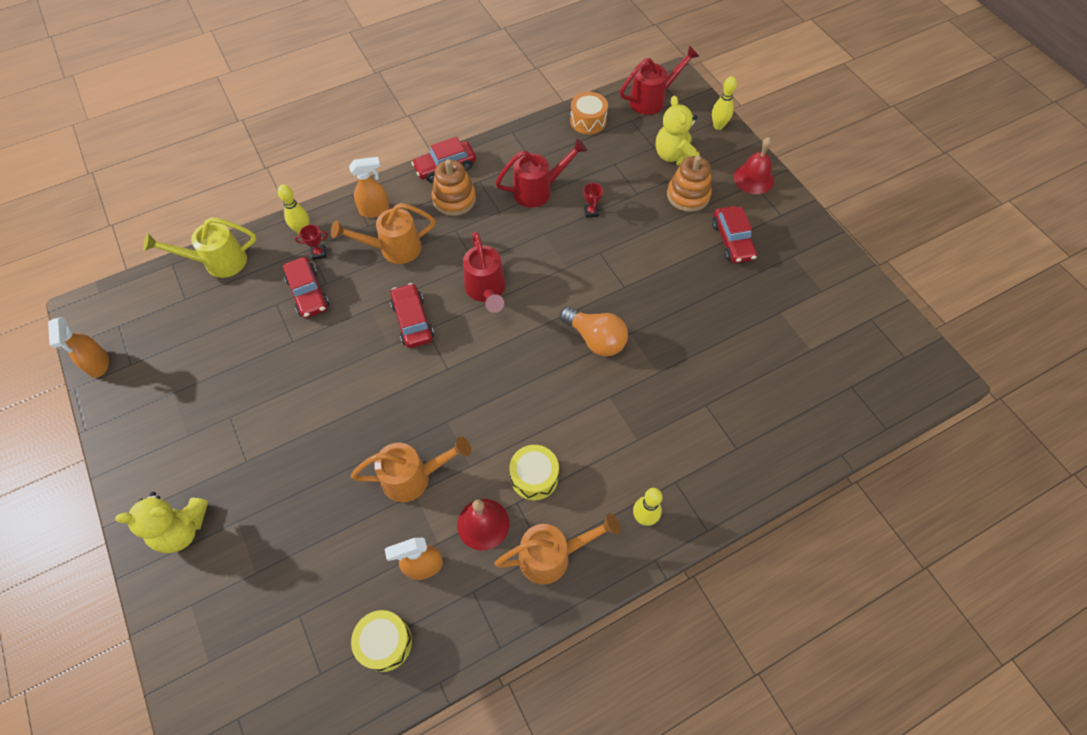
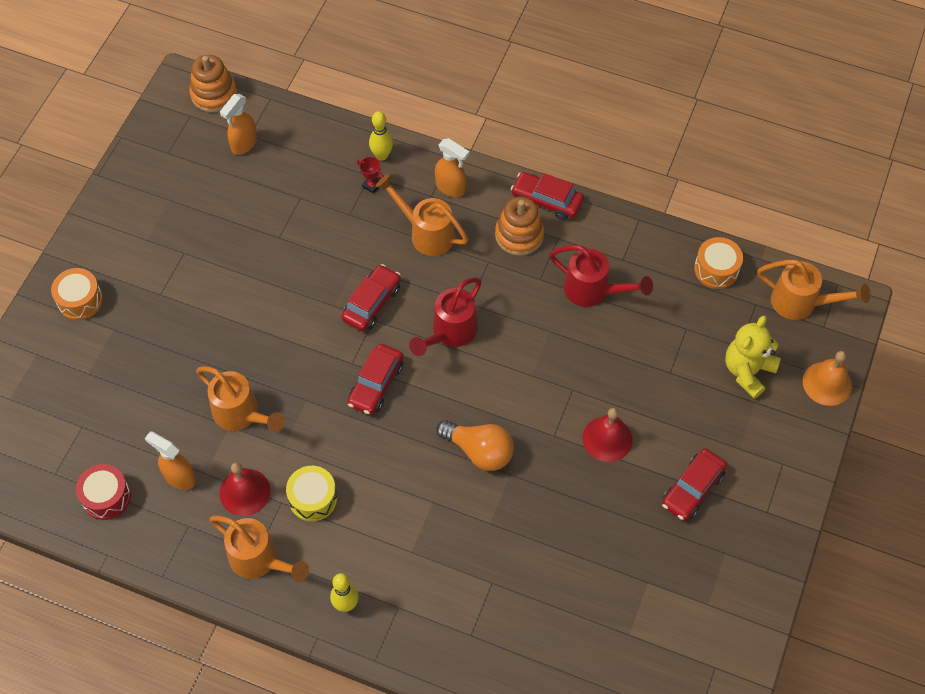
camera: 50 degrees right, 0 degrees up
orange spray bottle [48,317,109,378] -> orange spray bottle moved to [220,94,257,155]
yellow teddy bear [115,492,208,553] -> orange drum [51,268,103,320]
yellow watering can [143,217,256,278] -> none
red car [283,257,329,318] -> red car moved to [347,344,403,415]
yellow drum [351,610,412,672] -> red drum [76,464,131,520]
orange light bulb [560,306,628,356] -> orange light bulb turned 60 degrees counterclockwise [436,420,514,471]
red trophy [584,182,603,218] -> none
red watering can [620,45,700,115] -> orange watering can [757,260,870,320]
orange stacking toy [667,155,712,212] -> orange stacking toy moved to [189,55,237,112]
yellow bowling pin [712,76,737,130] -> orange bell [803,351,852,406]
red bell [734,137,774,194] -> red bell moved to [583,408,633,462]

